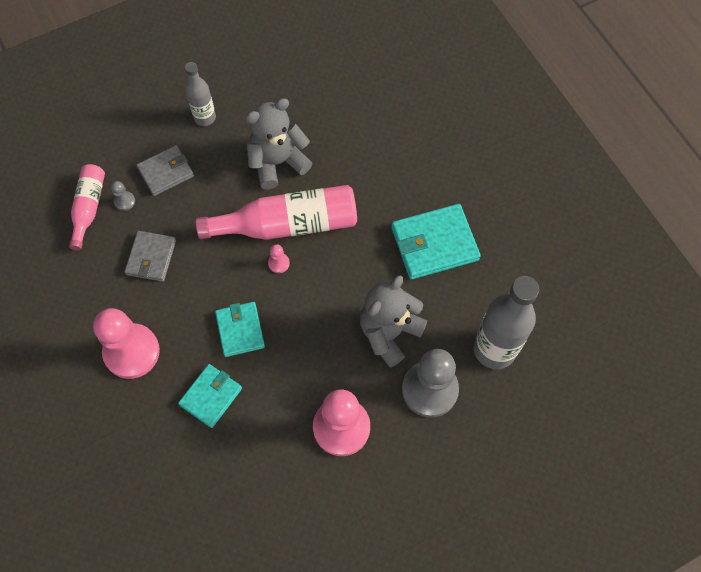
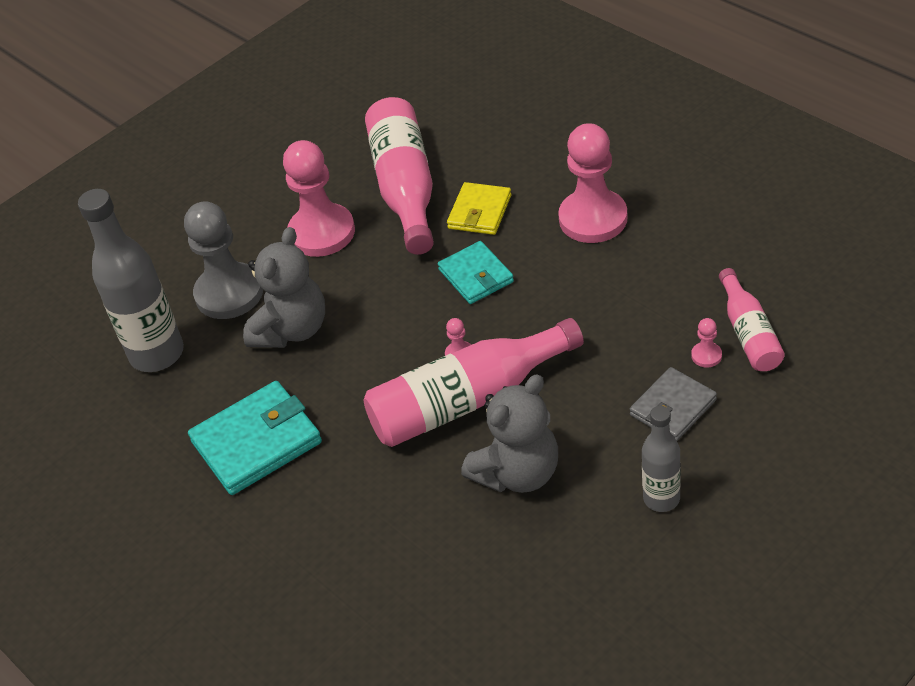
camera: 170 degrees right, 20 degrees down
grey pawn [111,181,135,211] -> pink pawn [691,318,722,367]
grey wallet [124,231,176,282] -> none
turquoise wallet [178,364,242,428] -> yellow wallet [447,182,511,235]
none -> pink bottle [365,97,434,255]

